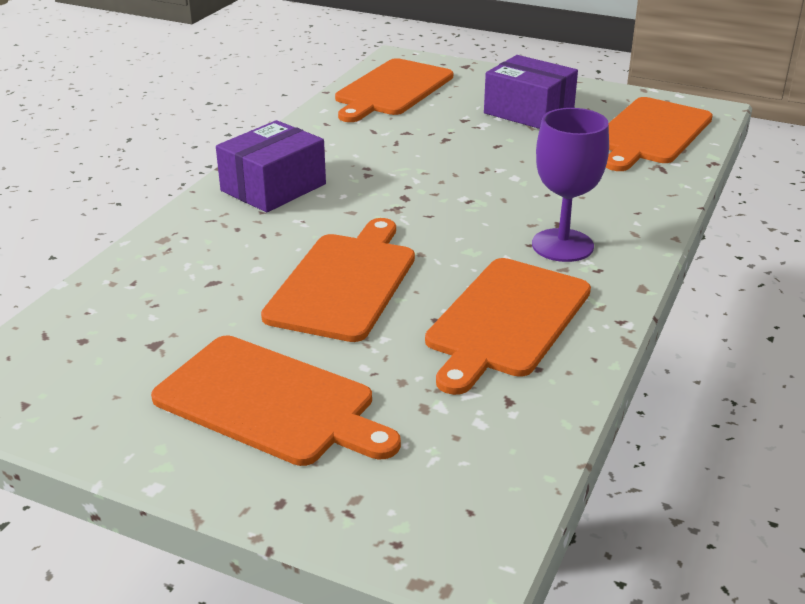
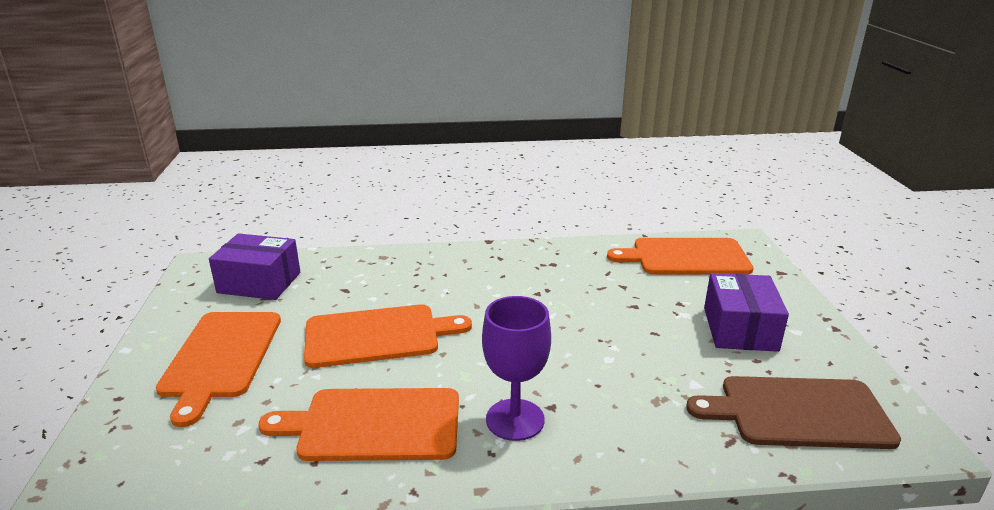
camera: 60 degrees right, 5 degrees down
purple box [216,120,326,212] -> purple box moved to [209,233,300,300]
orange cutting board [606,97,713,171] -> brown cutting board [686,376,901,449]

